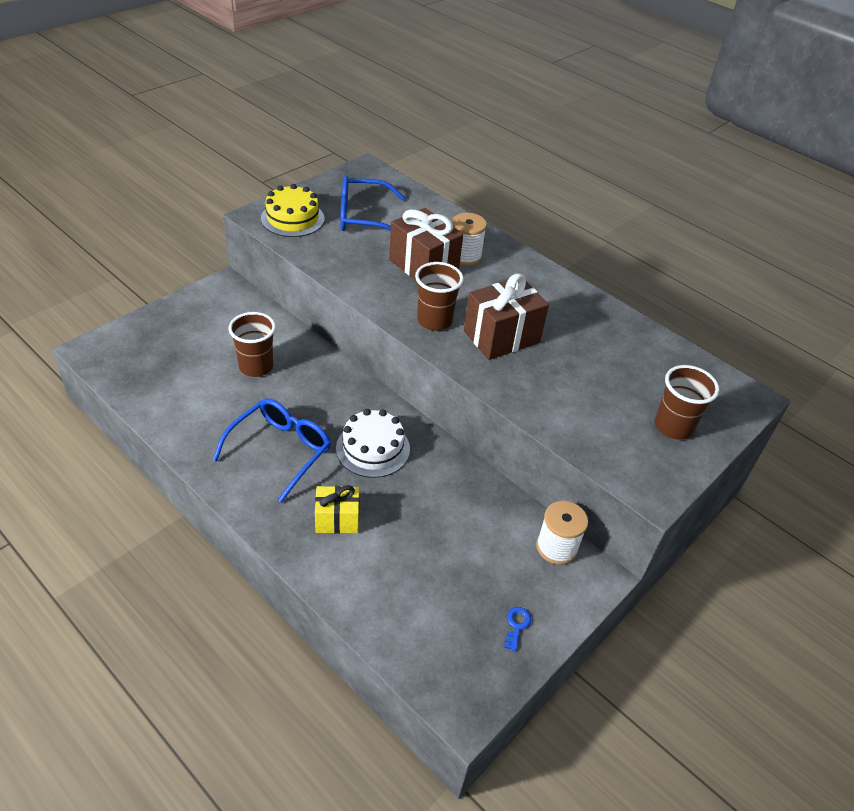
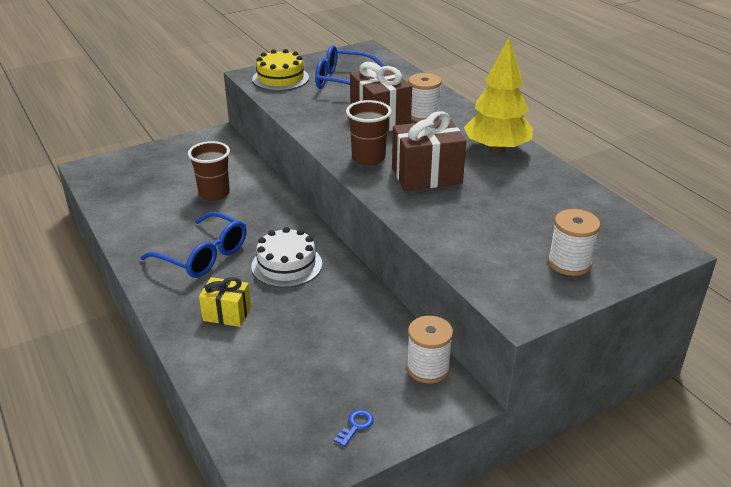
camera: 20 degrees right, 10 degrees down
blue glasses [213,398,331,503] -> blue glasses turned 75 degrees clockwise [141,212,247,278]
brown cup [655,365,719,440] -> white spool [548,209,600,276]
none -> yellow tree [464,38,533,154]

